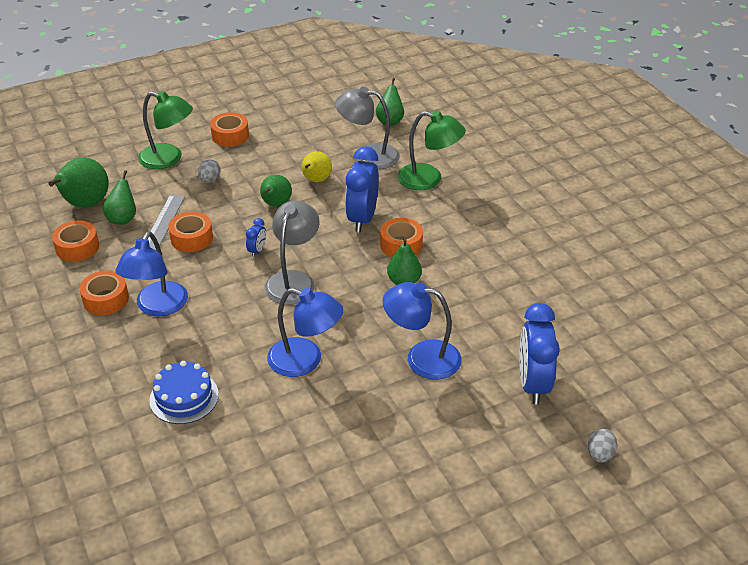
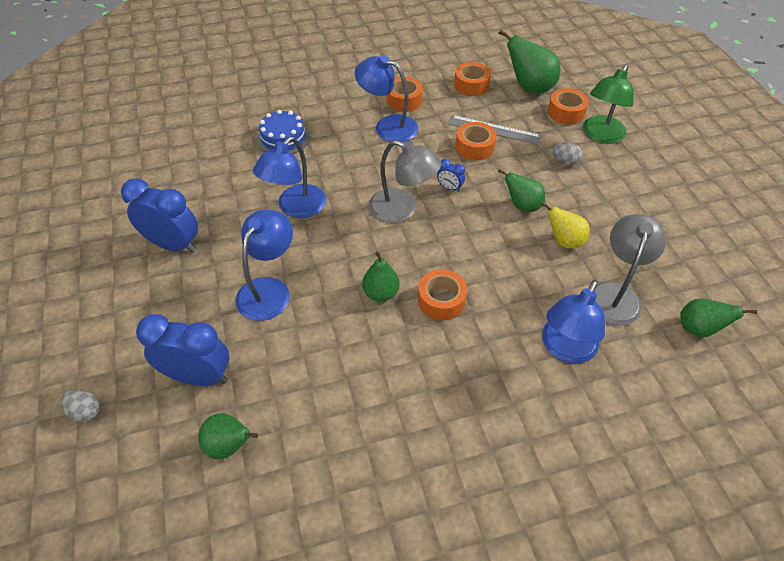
camera: 100 degrees right, 10 degrees up
green pear [103,170,136,225] -> green pear moved to [198,413,258,459]
orange tape [210,112,249,147] -> orange tape moved to [548,88,589,124]
blue clock [345,146,379,232] -> blue clock moved to [121,178,198,253]
green lamp [397,111,466,190] -> blue lamp [542,280,605,364]

